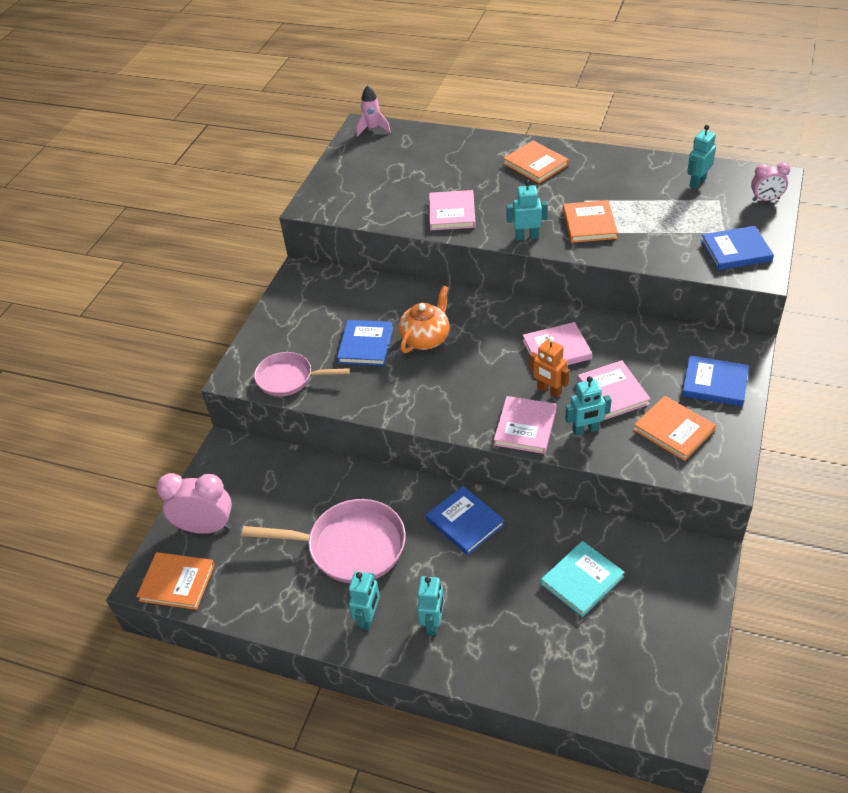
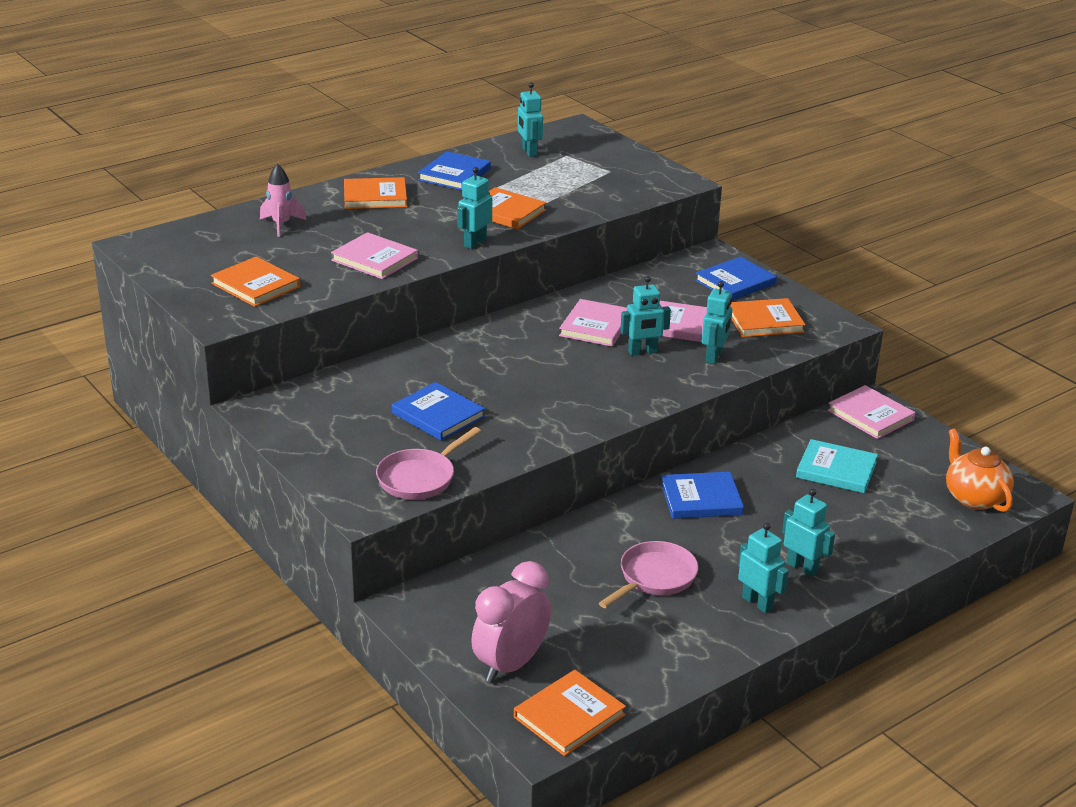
camera: 60 degrees left, 15 degrees down
pink pan [242,499,406,583] -> pink pan [599,541,698,608], size x0.64
pink rocket [356,85,391,137] -> pink rocket moved to [260,164,306,237]
orange teapot [399,285,449,353] -> orange teapot moved to [946,428,1014,512]
pink book [494,396,557,454] -> pink book moved to [827,385,916,439]
orange robot [530,337,570,398] -> turquoise robot [620,276,671,356]
turquoise book [541,541,625,617] -> turquoise book turned 60 degrees counterclockwise [796,439,878,493]
blue book [701,226,774,270] -> blue book moved to [418,151,491,190]
pink clock [751,162,790,201] -> none
none -> orange book [211,256,300,307]

